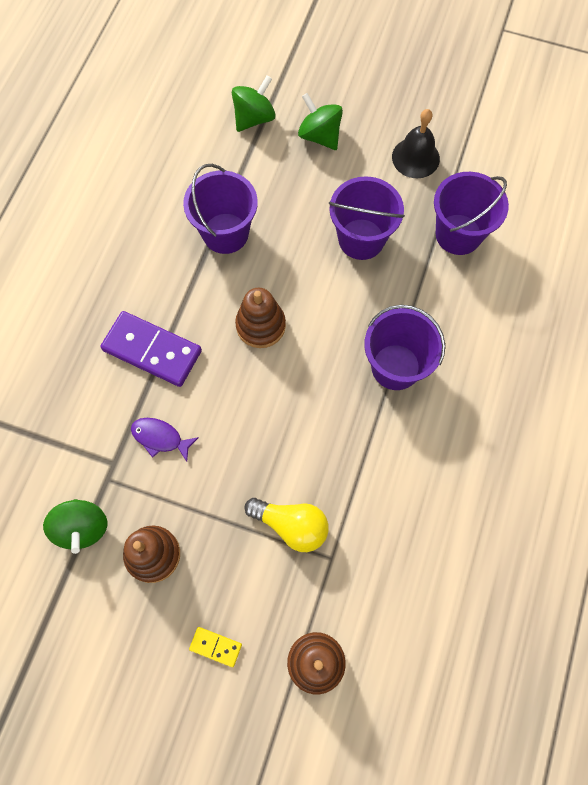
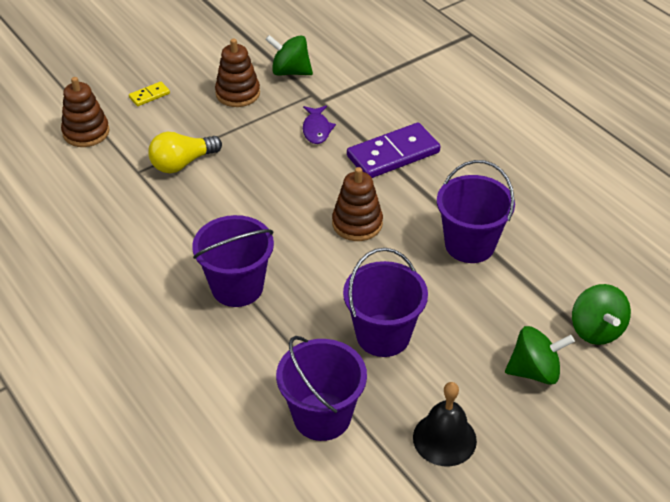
camera: 125 degrees right, 25 degrees down
purple fish [131,418,199,462] -> purple fish turned 120 degrees clockwise [303,106,336,144]

